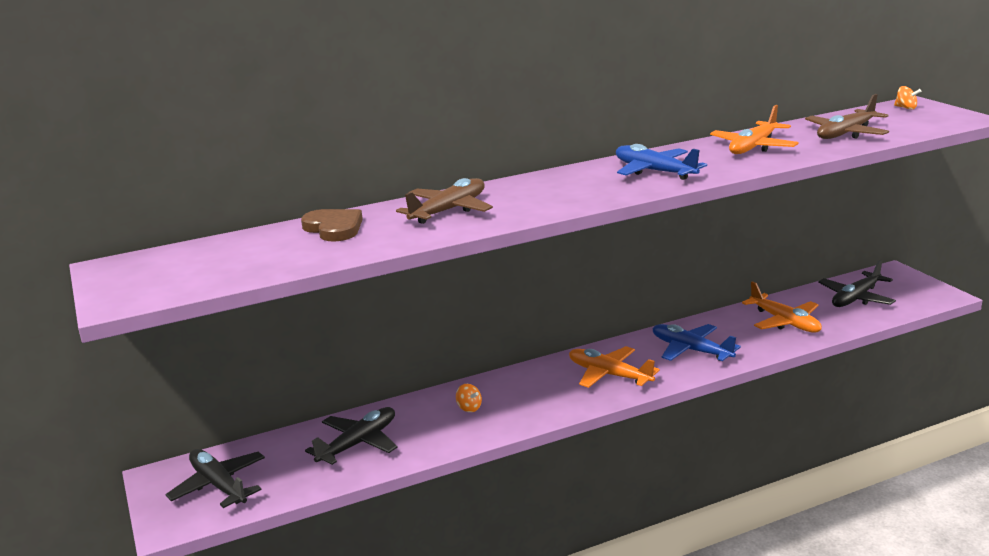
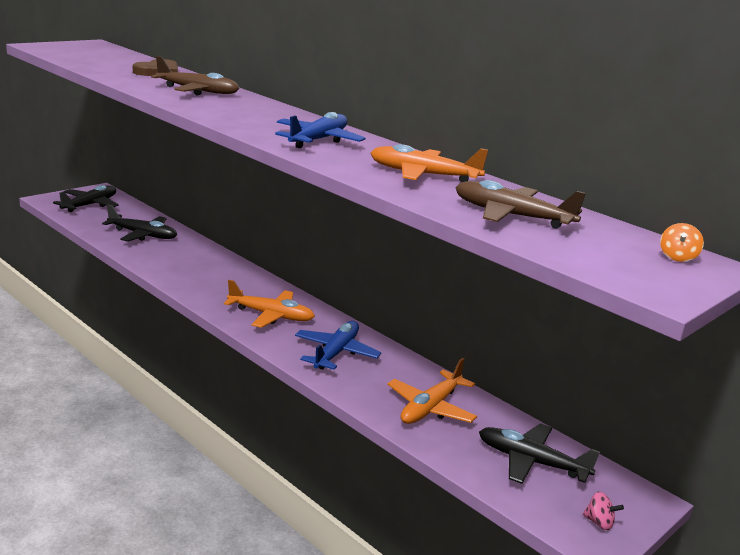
camera: 65 degrees right, 0 degrees up
orange spinning top [456,384,482,412] -> none
orange plane [569,346,660,388] -> orange plane turned 90 degrees clockwise [224,280,315,328]
none -> pink spinning top [583,492,624,530]

